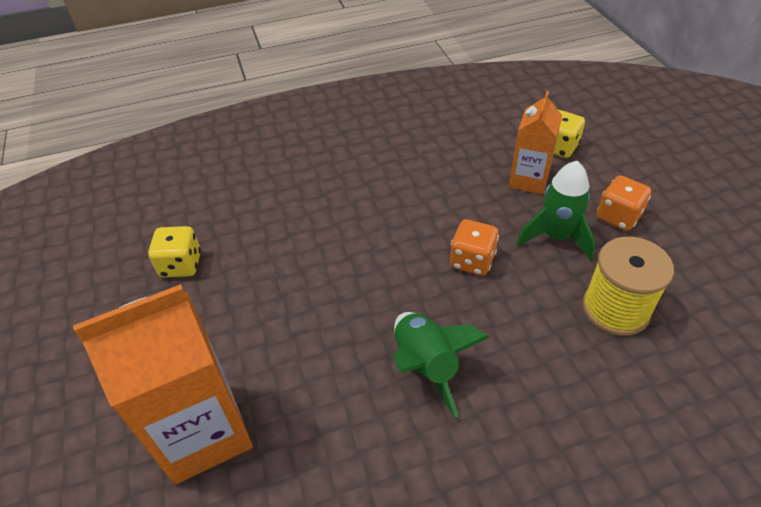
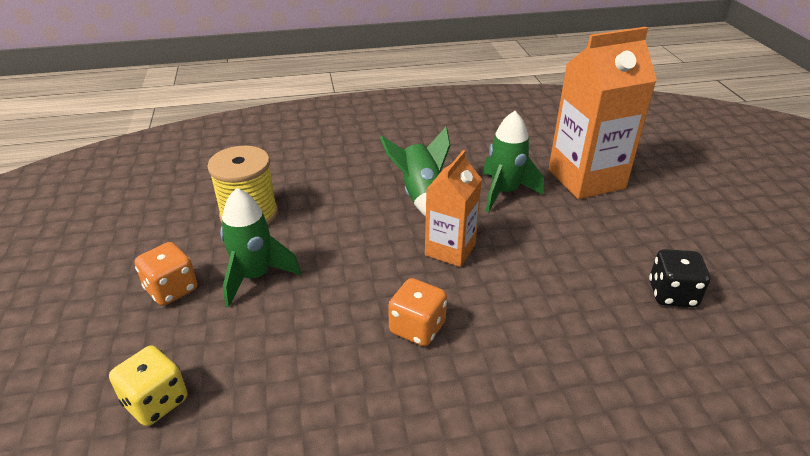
camera: 175 degrees left, 10 degrees down
yellow dice [148,226,201,277] -> black dice [649,249,711,307]
orange dice [450,219,499,276] -> orange dice moved to [388,278,447,346]
orange carton [509,91,562,195] -> orange carton moved to [425,150,482,267]
none -> green rocket [483,111,544,213]

